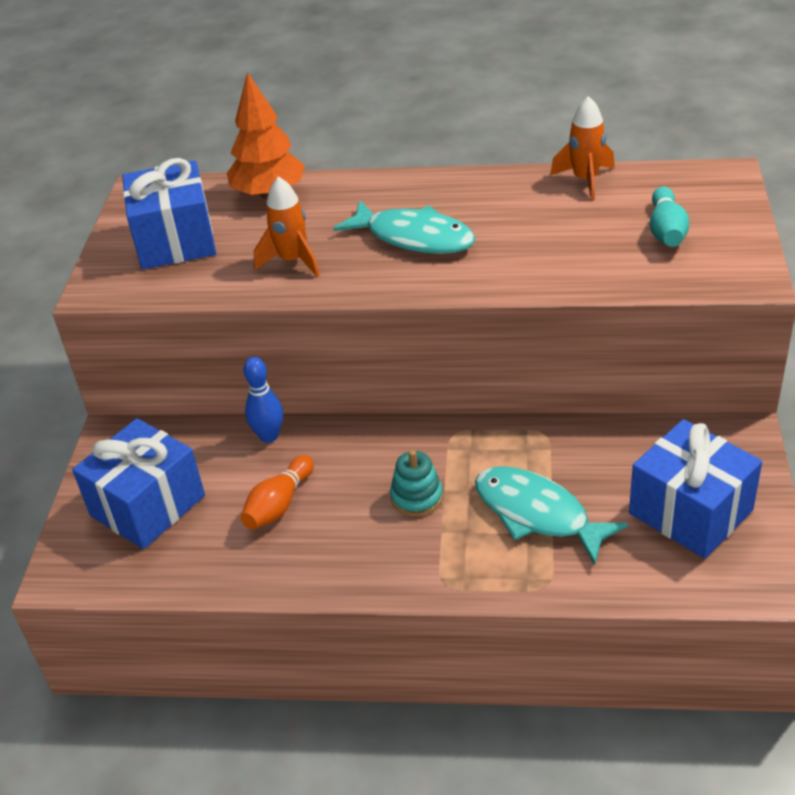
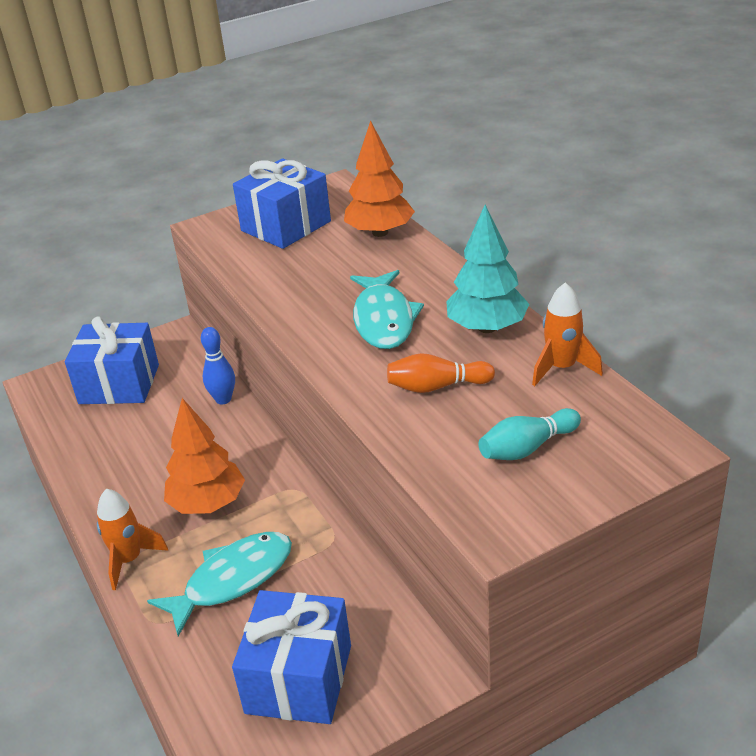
camera: 55 degrees right, 5 degrees down
orange bowling pin [240,455,314,529] -> orange bowling pin moved to [387,353,495,393]
orange rocket [254,176,319,277] -> orange rocket moved to [97,489,169,590]
turquoise stacking toy [390,450,443,516] -> orange tree [164,398,245,514]
turquoise fish [475,466,628,565] -> turquoise fish turned 45 degrees clockwise [147,532,292,637]
none -> turquoise tree [446,205,529,333]

